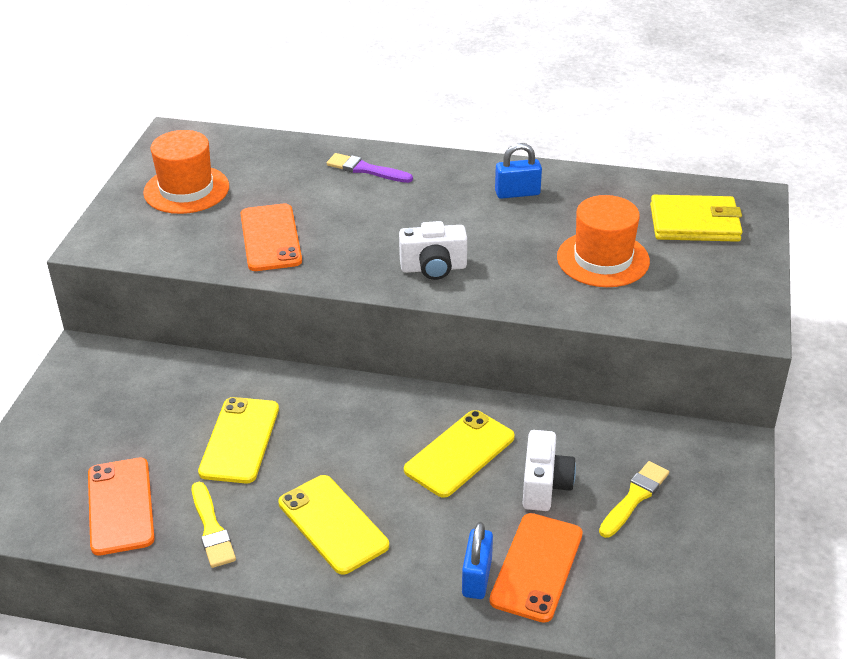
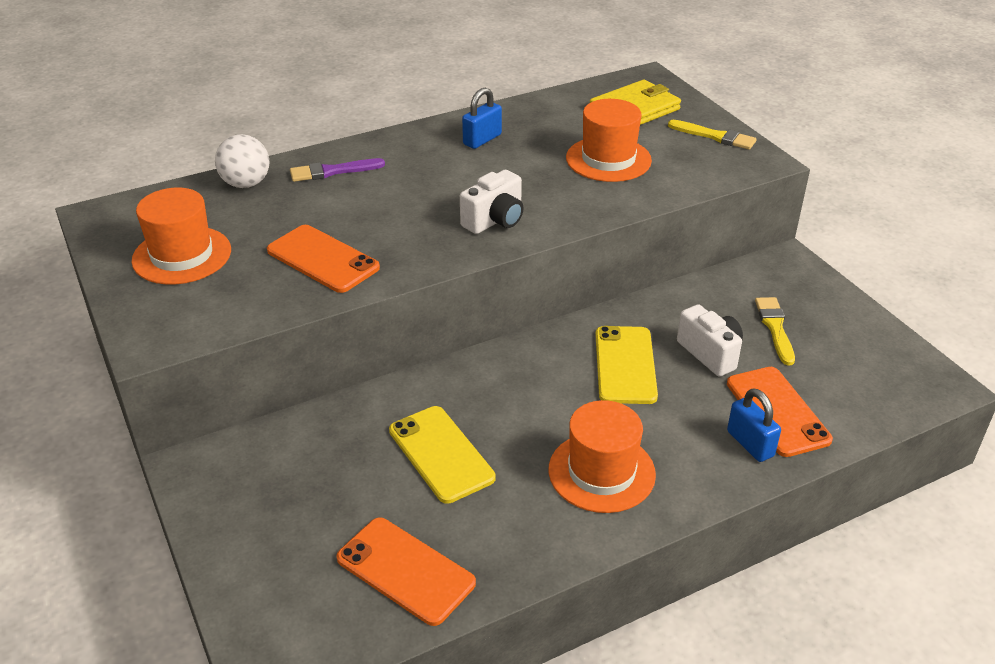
camera: 40 degrees left, 0 degrees up
yellow brush [192,482,236,568] -> yellow brush moved to [668,120,757,150]
yellow phone [278,475,389,575] -> orange hat [549,400,656,513]
none -> white ball [215,134,270,188]

